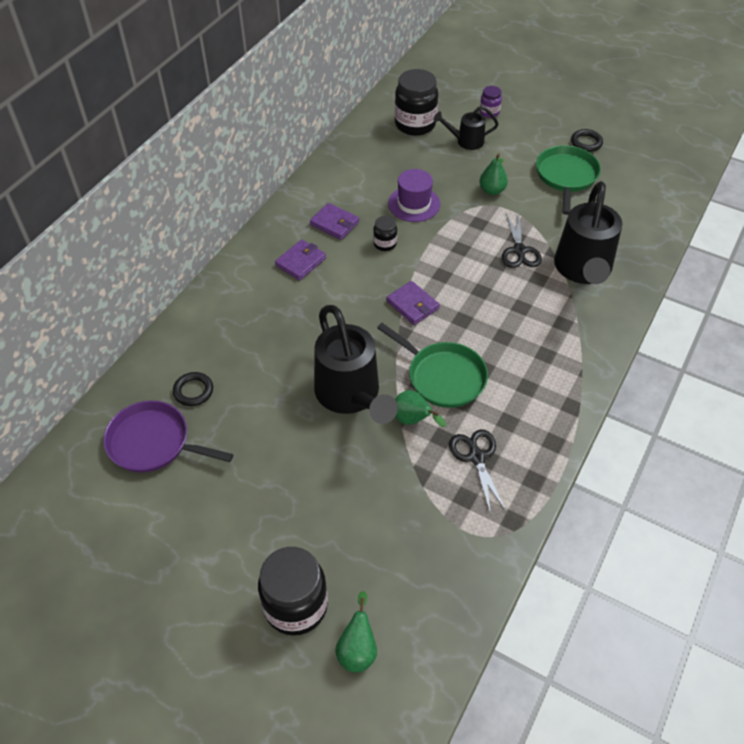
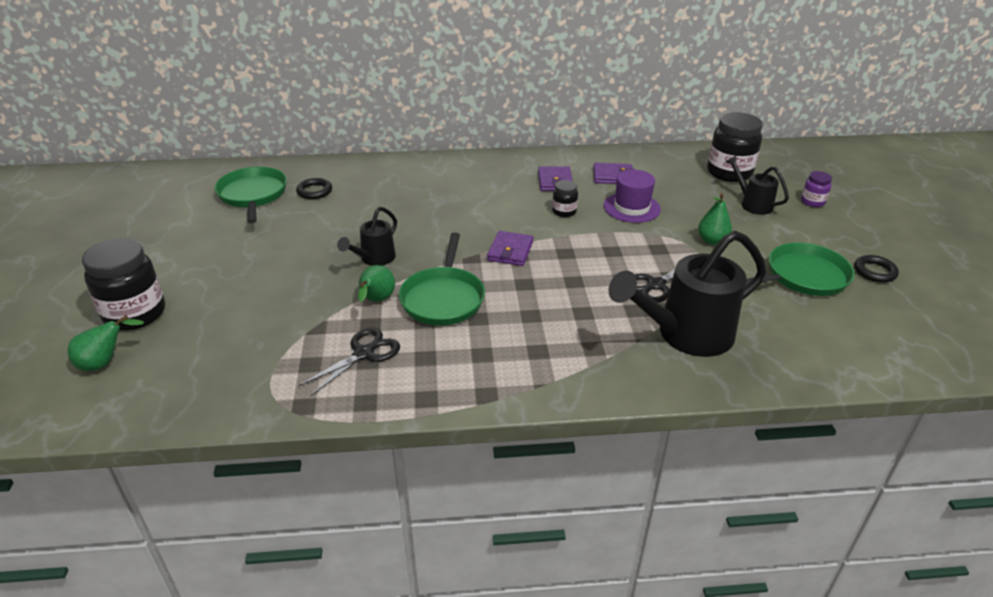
camera: 55 degrees right, 15 degrees down
purple pan [103,400,234,473] -> green pan [214,167,287,224]
purple wallet [275,239,326,281] -> purple wallet moved to [593,163,634,184]
black watering can [314,305,398,424] -> black watering can [337,207,397,266], size x0.52

